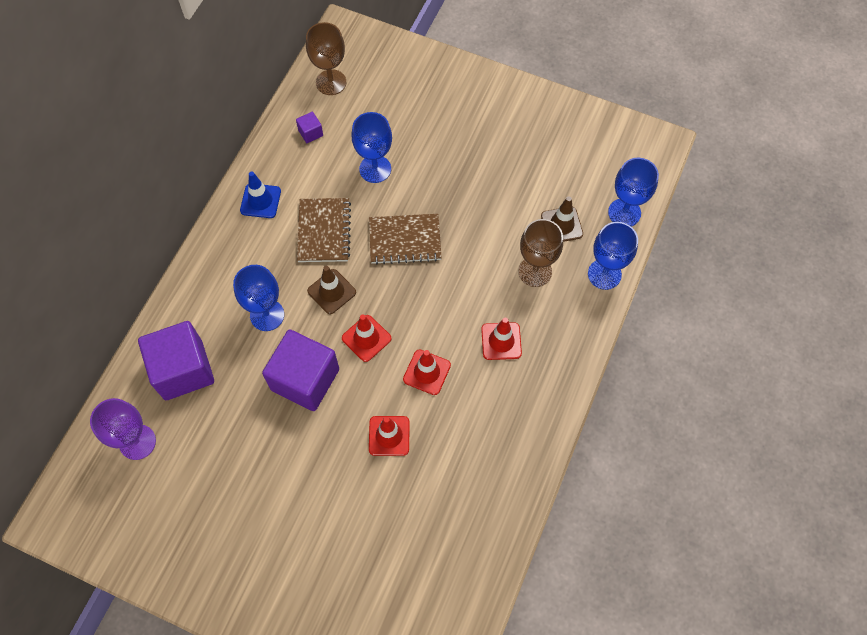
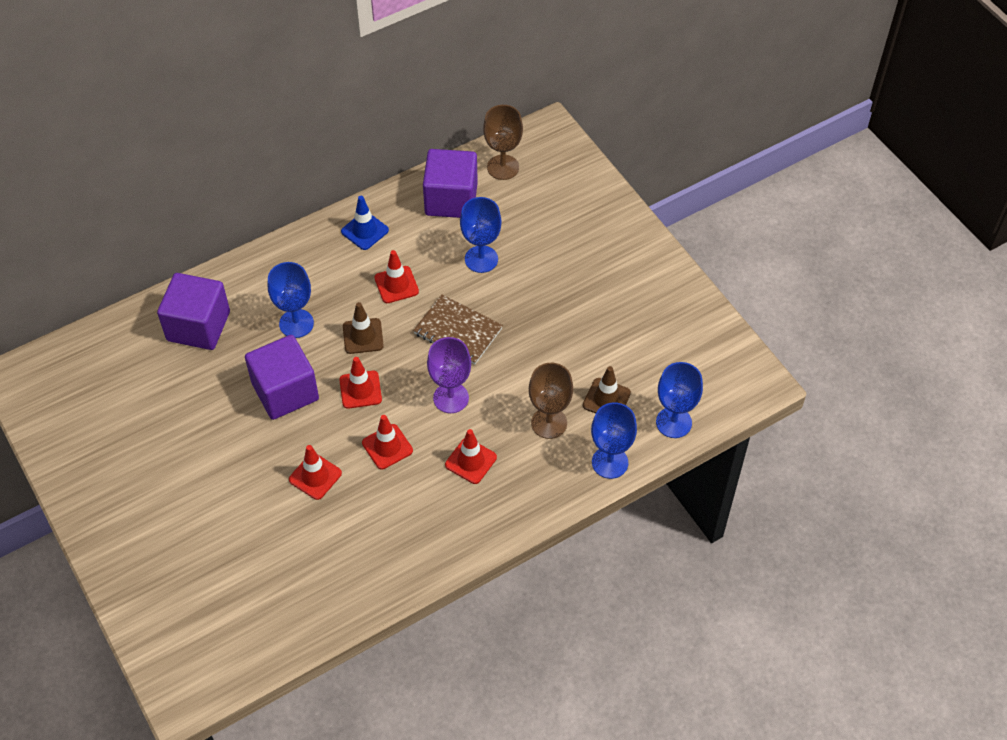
camera: 35 degrees right, 10 degrees down
purple goblet [90,398,156,460] -> purple goblet moved to [427,337,471,413]
purple cube [296,112,323,143] -> purple cube [423,149,478,218], size x2.41
brown notebook [297,198,351,262] -> red traffic cone [375,250,419,303]

